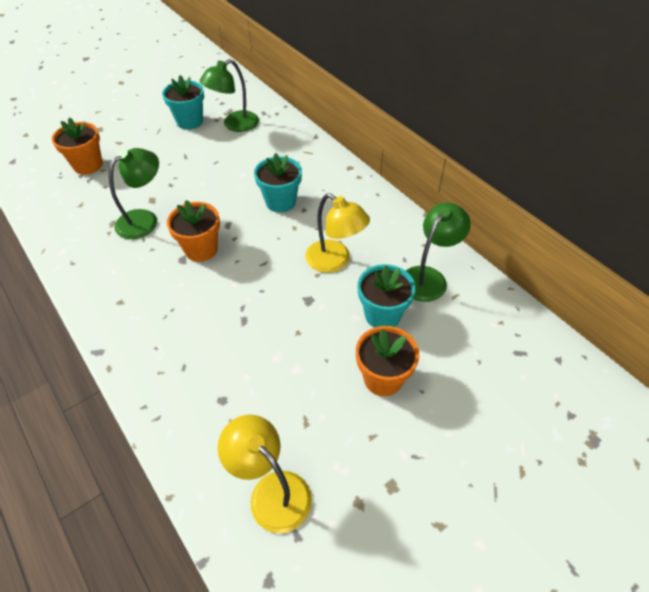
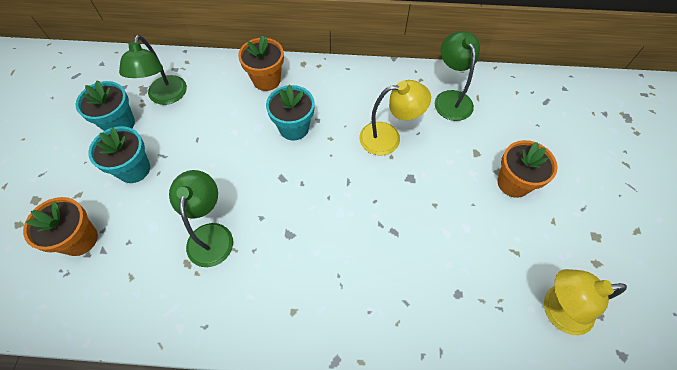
camera: 50 degrees left, 10 degrees up
orange flower pot [167,200,220,262] -> orange flower pot moved to [238,35,284,91]
turquoise flower pot [357,264,416,328] -> turquoise flower pot moved to [88,126,150,183]

